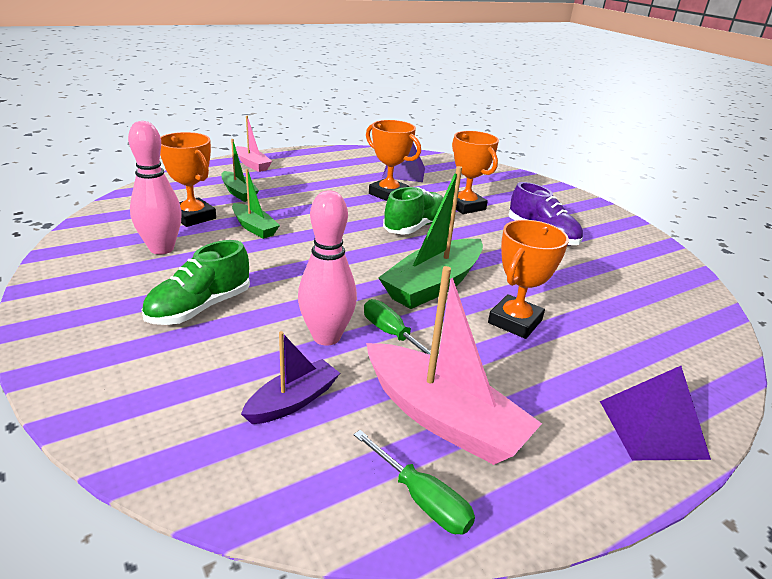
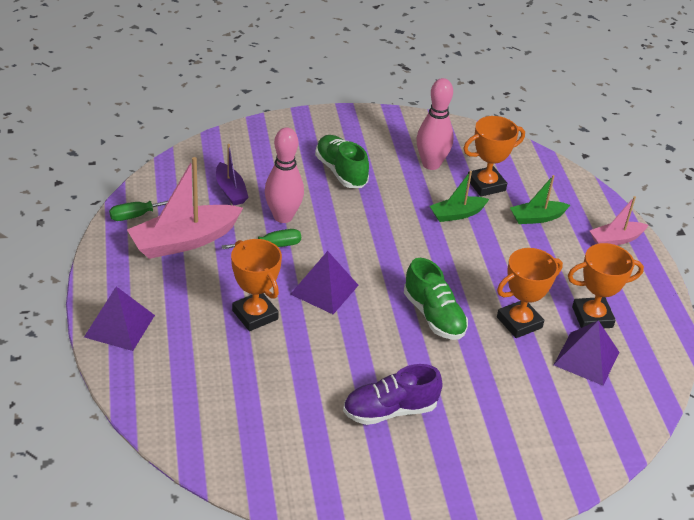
camera: 110 degrees right, 10 degrees up
green boat [378,166,483,309] -> purple pyramid [290,251,359,314]
orange trophy [452,131,499,214] -> orange trophy moved to [568,243,644,328]

